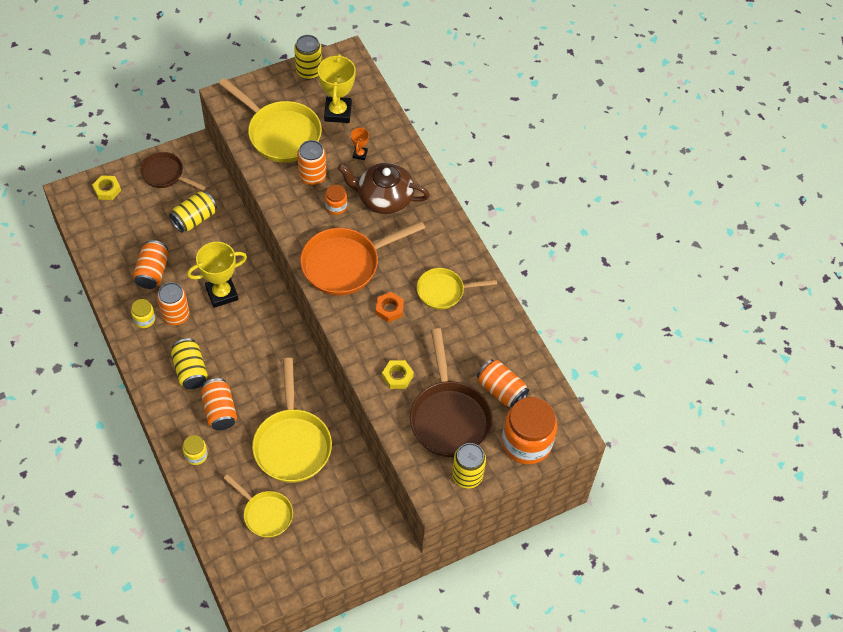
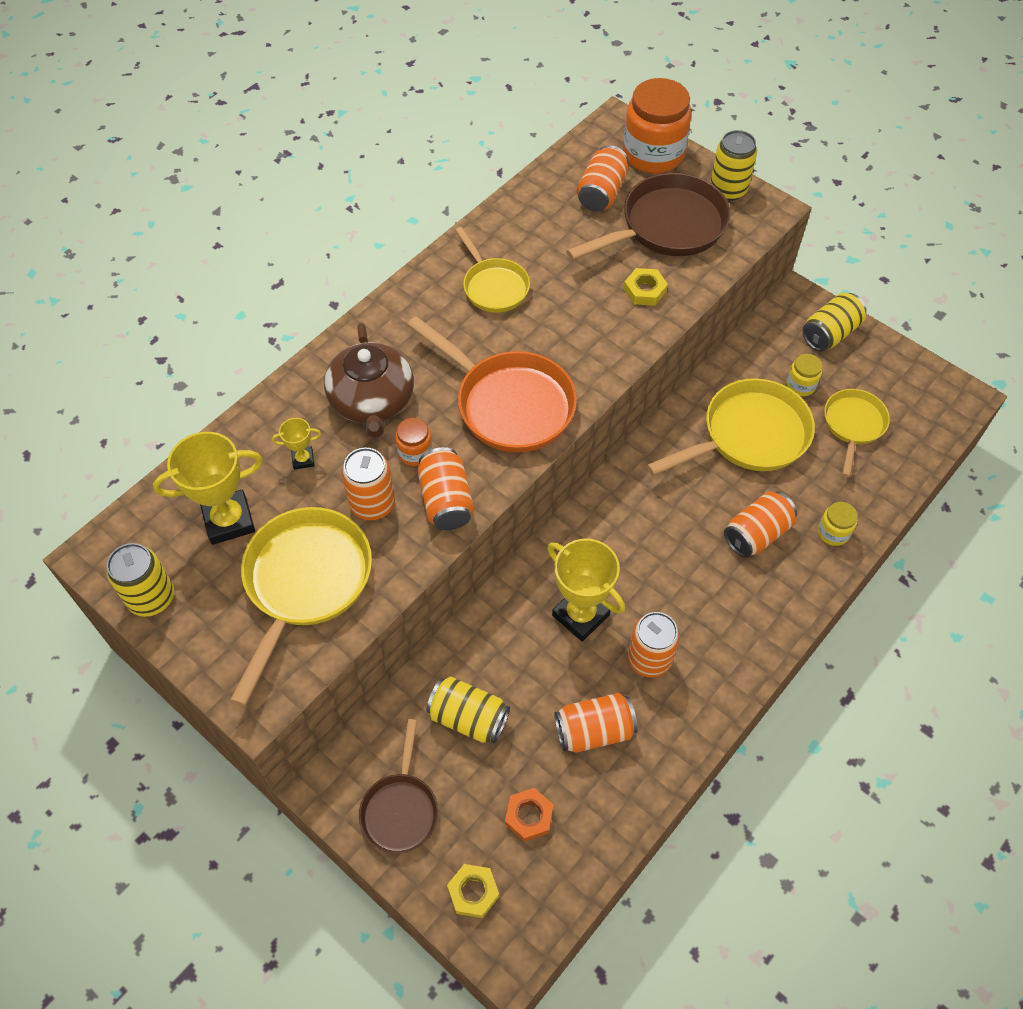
camera: 110 degrees left, 0 degrees up
yellow jar [131,299,155,328] -> yellow jar moved to [786,354,822,396]
yellow can [171,338,208,389] -> yellow can moved to [802,293,866,351]
orange trophy [351,127,369,160] -> yellow trophy [272,418,321,470]
orange nut [376,292,404,322] -> orange nut moved to [505,788,554,842]
none -> orange can [417,447,474,530]

